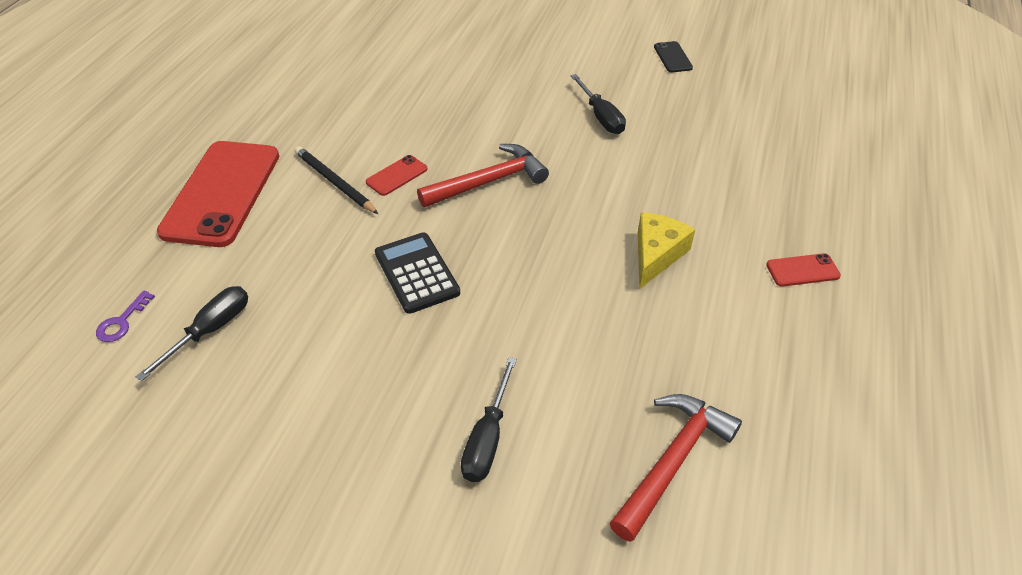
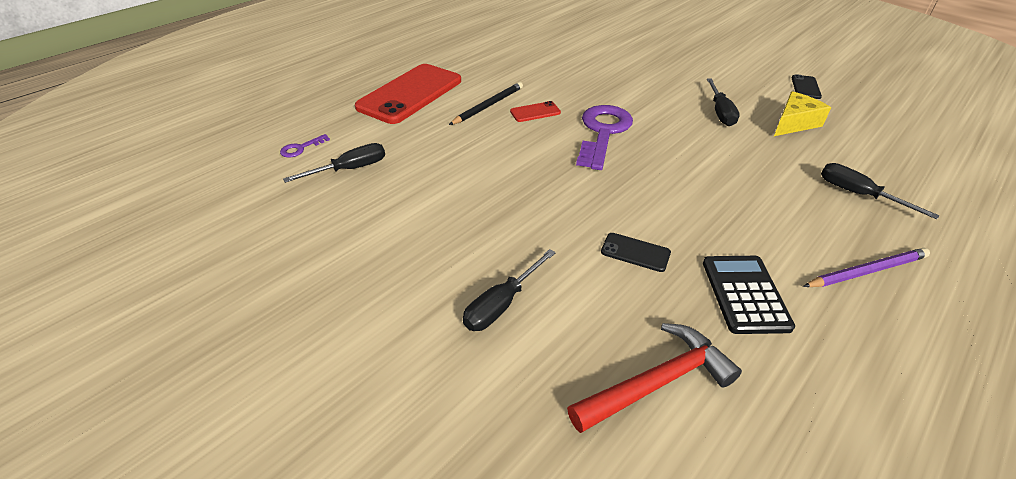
camera: 25 degrees right, 5 degrees down
black pencil [295,146,378,214] -> black pencil turned 60 degrees clockwise [449,82,523,125]
black calculator [375,232,460,314] -> black calculator moved to [703,256,795,334]
red hammer [417,144,549,207] -> purple key [576,105,633,170]
yellow cheese [638,212,695,289] -> yellow cheese moved to [774,91,831,136]
red phone [766,253,841,287] -> purple pencil [803,248,930,287]
none -> black phone [601,233,671,272]
none -> black screwdriver [821,163,939,219]

